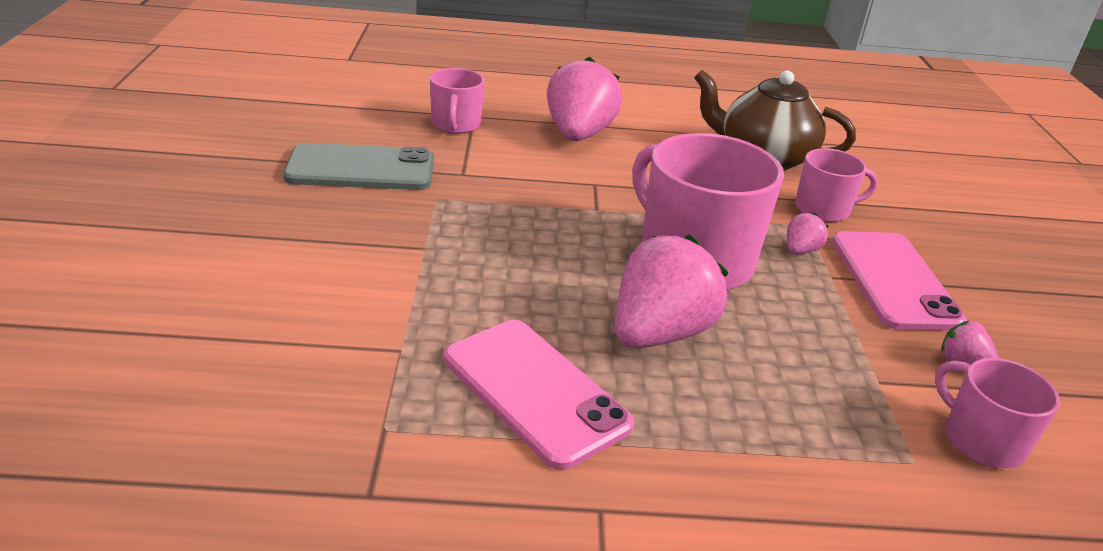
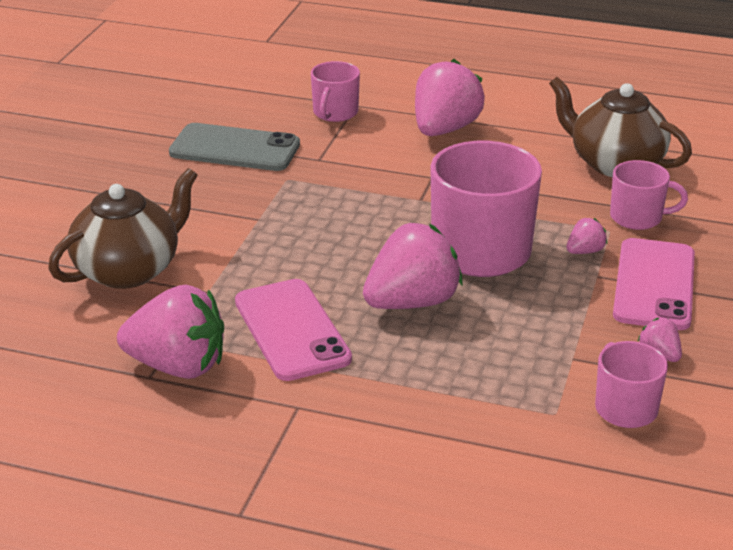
camera: 20 degrees right, 0 degrees up
none -> brown teapot [48,168,198,289]
none -> pink strawberry [117,285,224,379]

